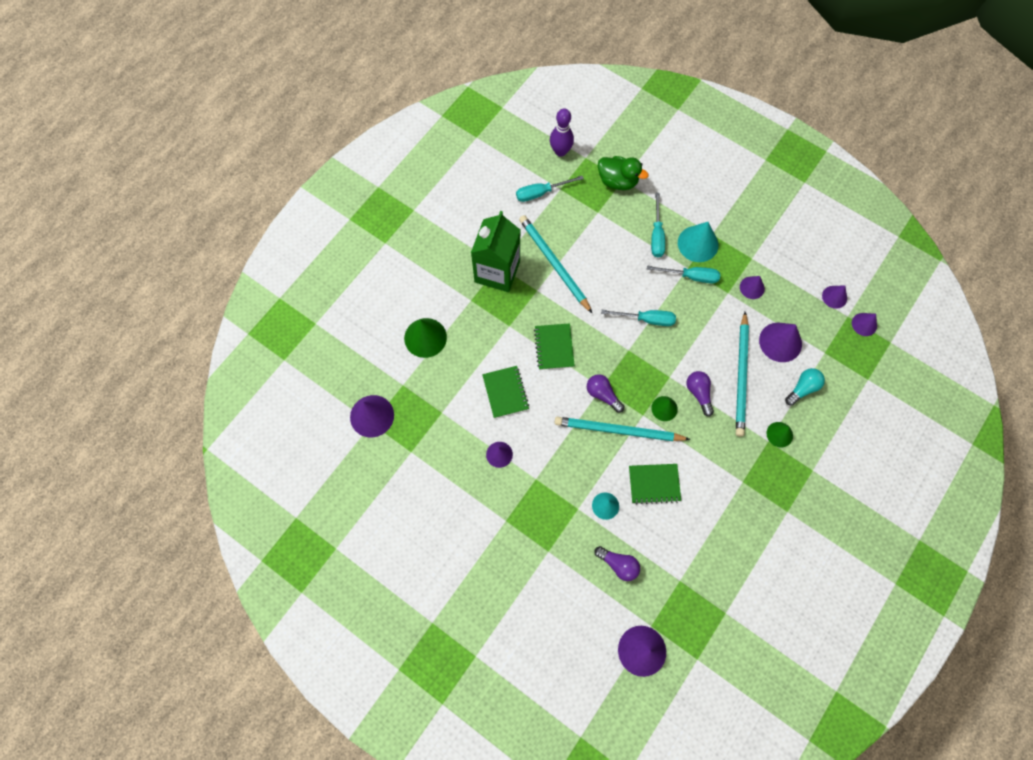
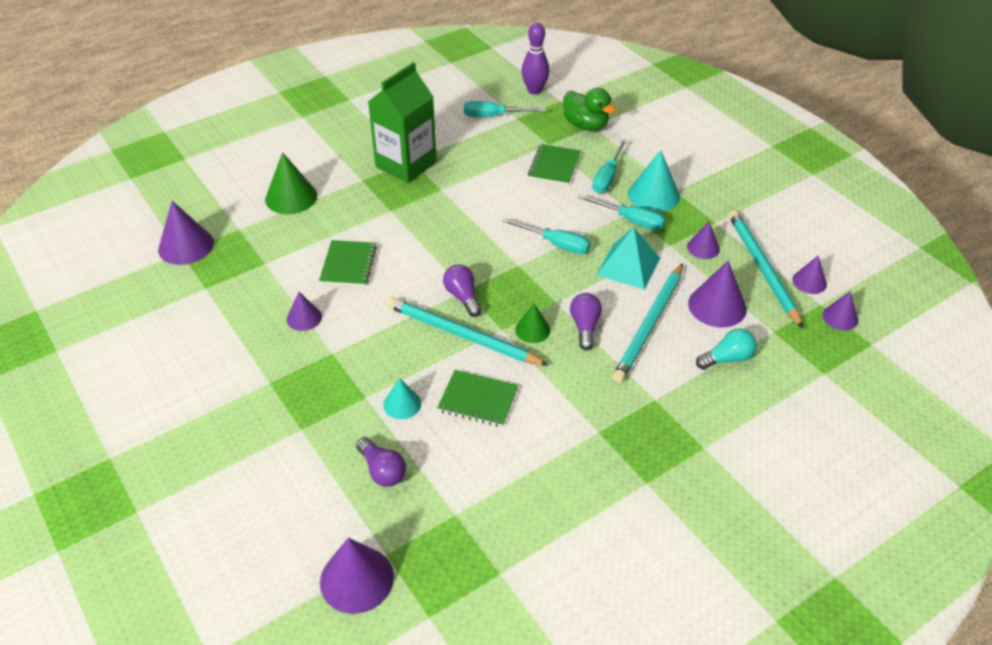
camera: 20 degrees right, 25 degrees down
turquoise pencil [519,215,592,313] -> turquoise pencil moved to [729,210,803,328]
green notebook [534,323,575,370] -> green notebook moved to [528,144,580,185]
green cone [766,422,793,448] -> none
none -> turquoise pyramid [596,228,660,290]

